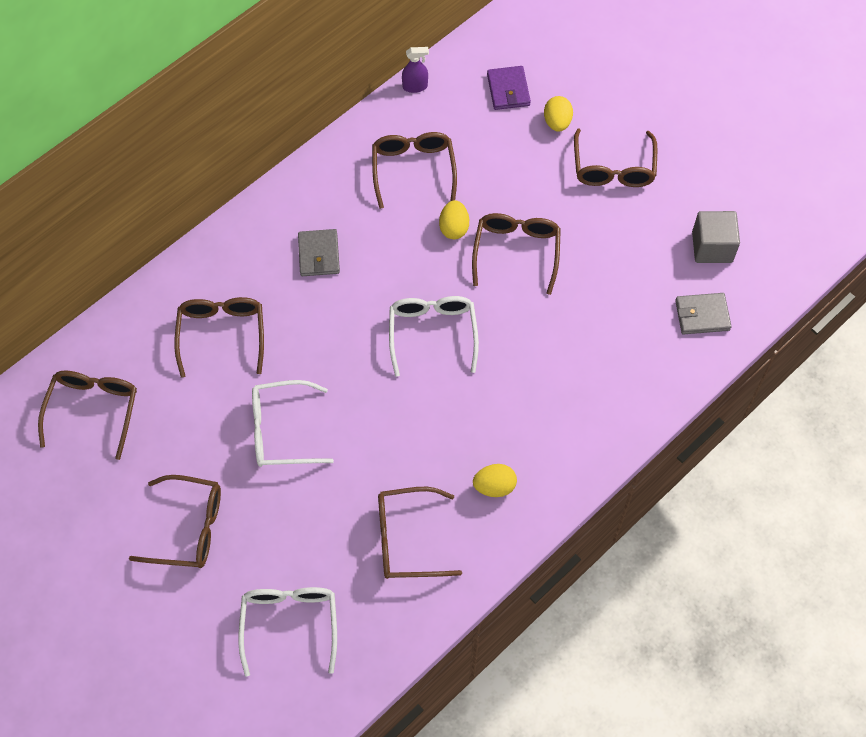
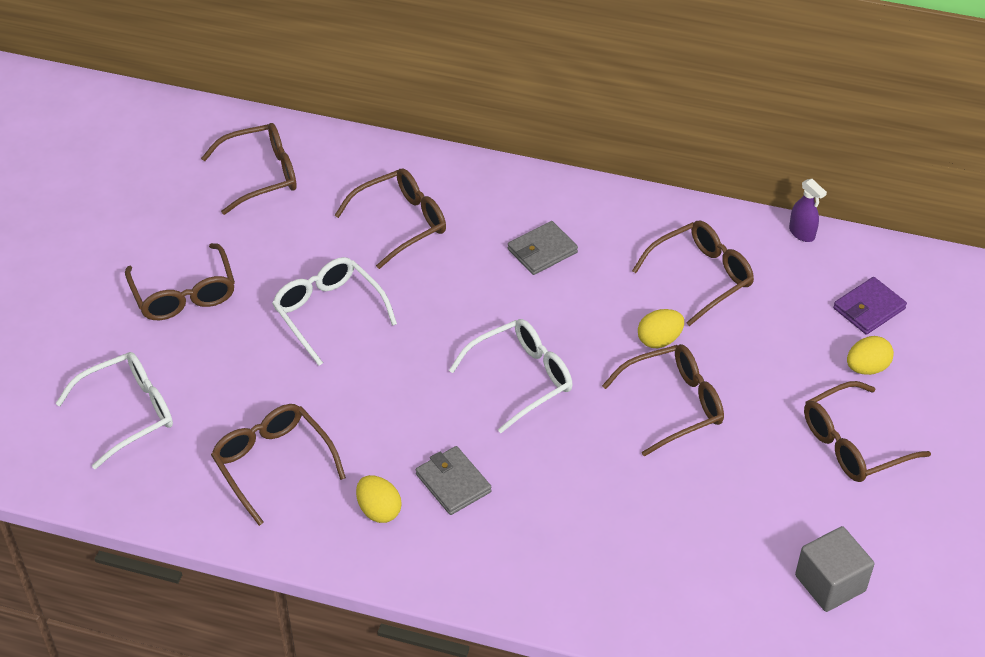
camera: 60 degrees right, 15 degrees down
grey wallet [675,293,732,335] -> grey wallet moved to [416,446,492,515]

